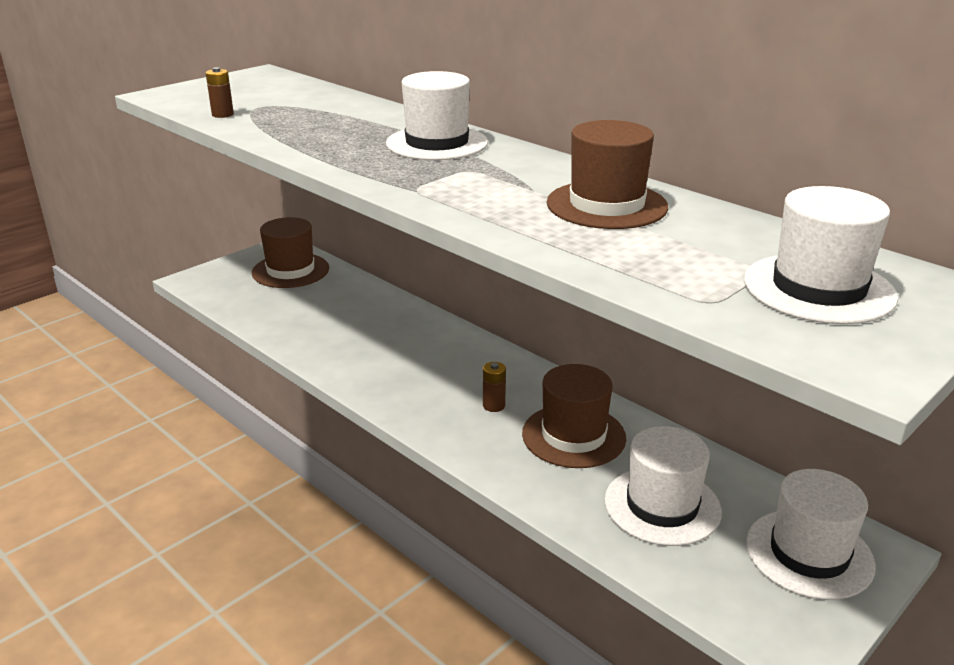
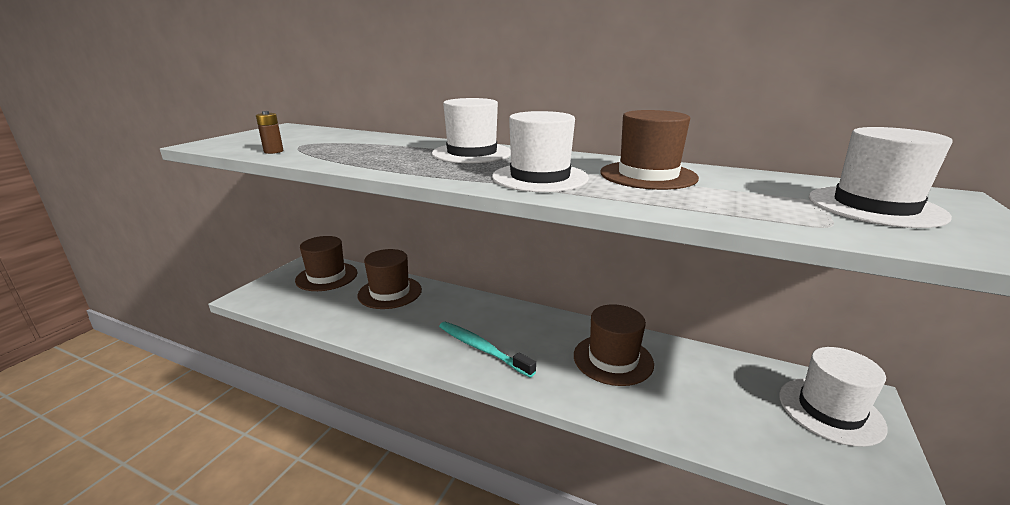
camera: 20 degrees left, 5 degrees down
brown battery [483,362,506,412] -> none
white hat [604,426,722,546] -> white hat moved to [492,111,589,192]
none -> brown hat [358,249,422,309]
none -> turquoise toothbrush [439,322,536,378]

